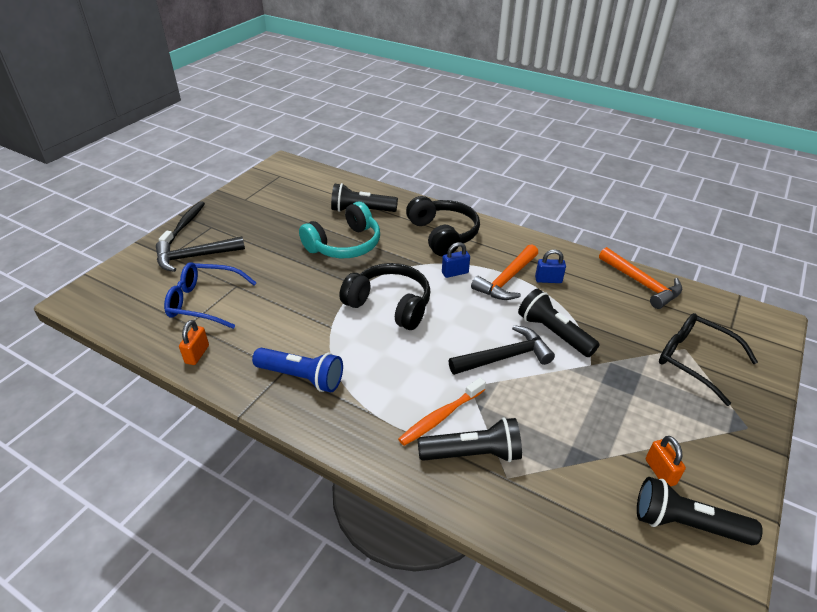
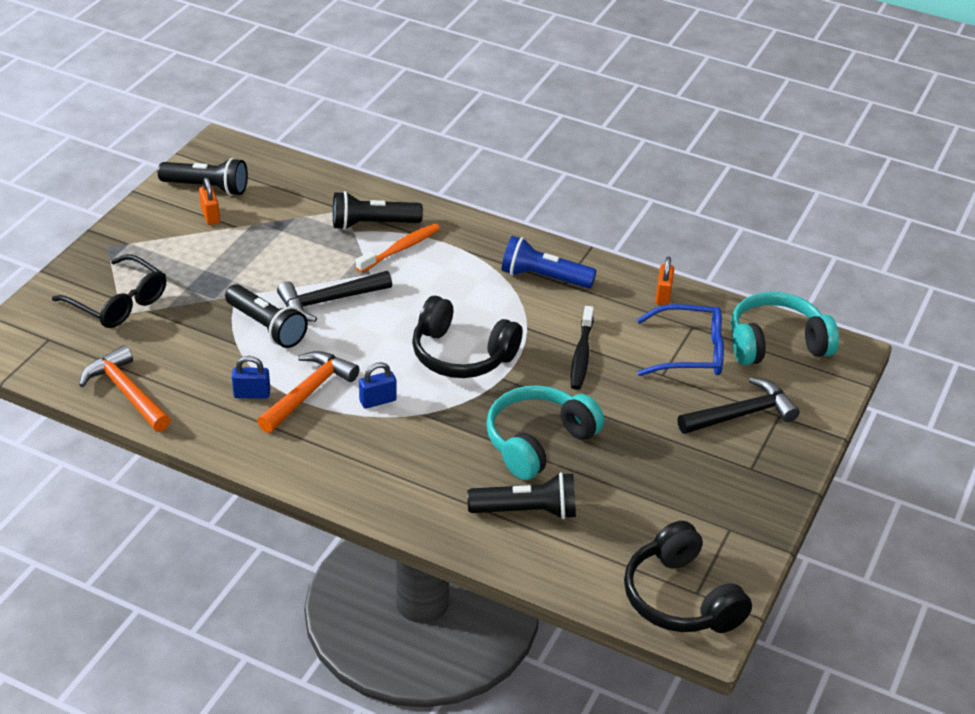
camera: 175 degrees right, 0 degrees up
black toothbrush [159,201,205,244] -> black toothbrush moved to [571,306,594,390]
black headphones [406,196,480,256] -> black headphones moved to [624,521,752,633]
none -> turquoise headphones [731,292,839,365]

